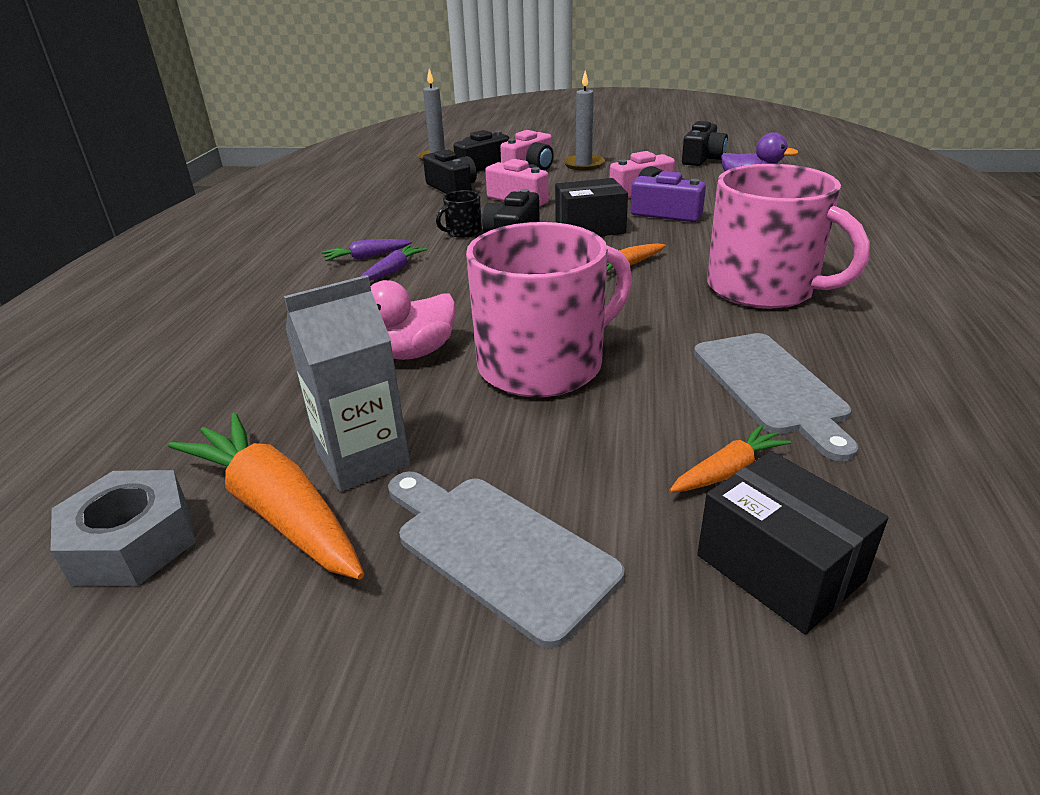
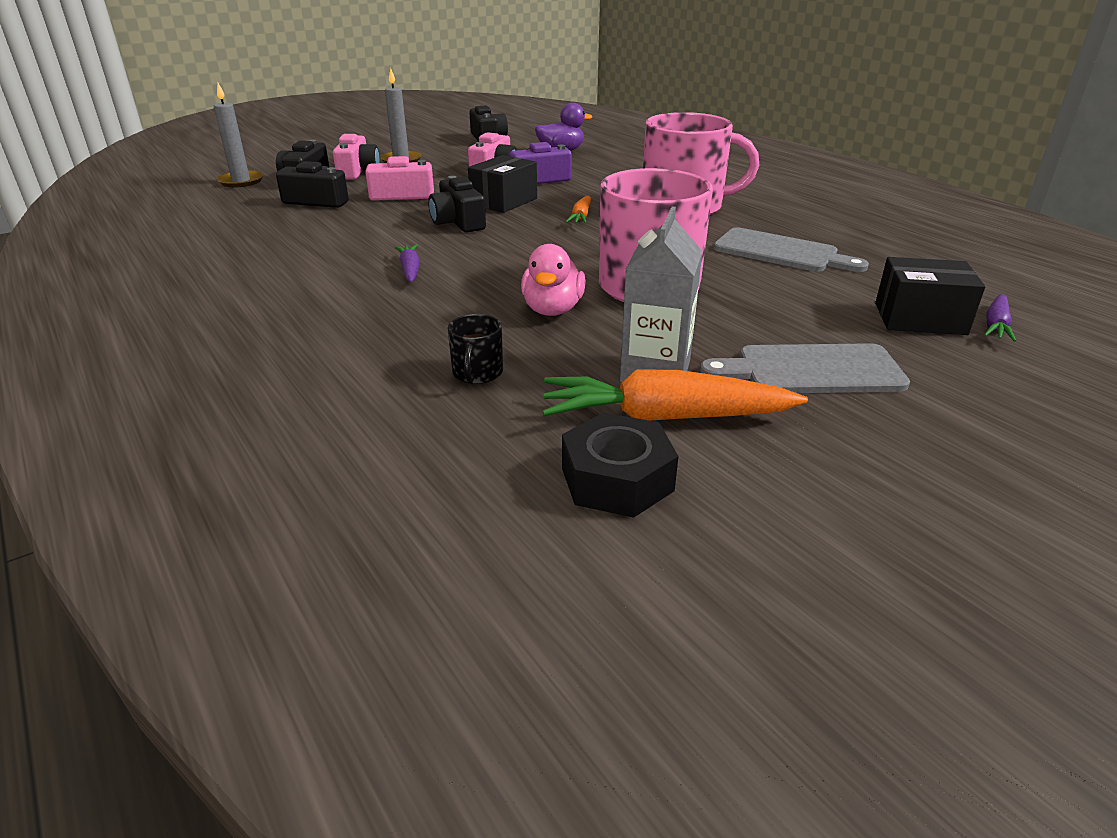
camera: 45 degrees left, 0 degrees up
grey nut [51,470,196,586] -> black nut [562,413,678,518]
purple carrot [322,239,412,261] -> purple carrot moved to [984,294,1016,342]
black mug [436,190,482,238] -> black mug moved to [448,314,503,384]
orange carrot [669,424,791,493] -> none

